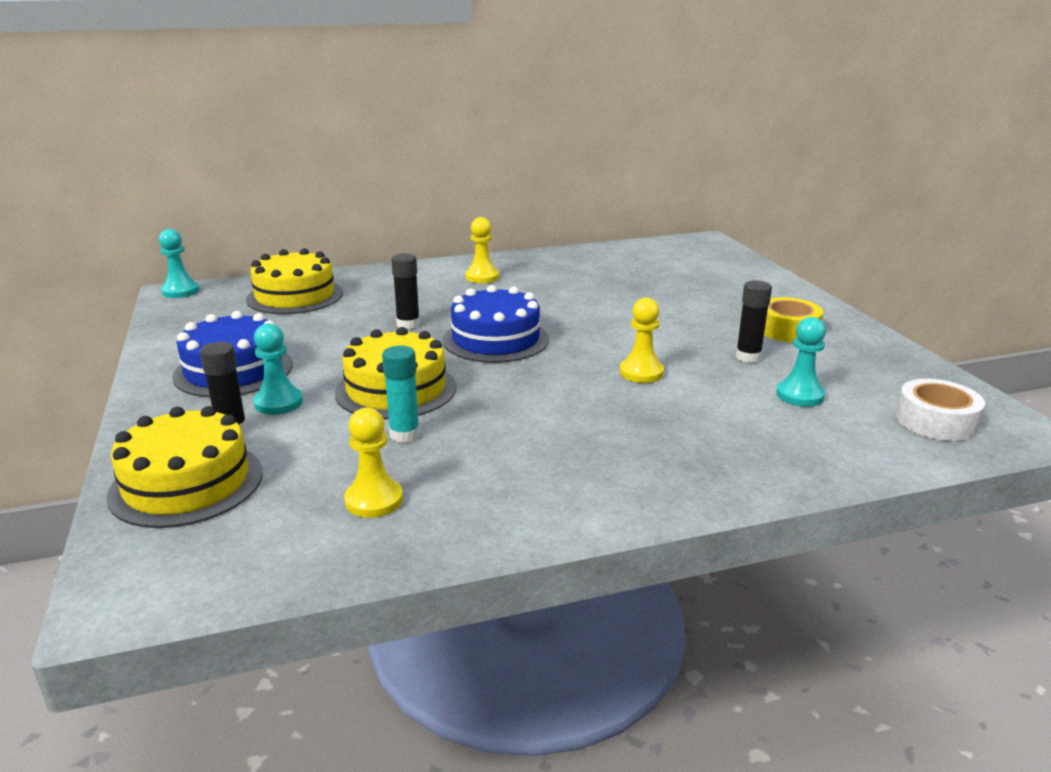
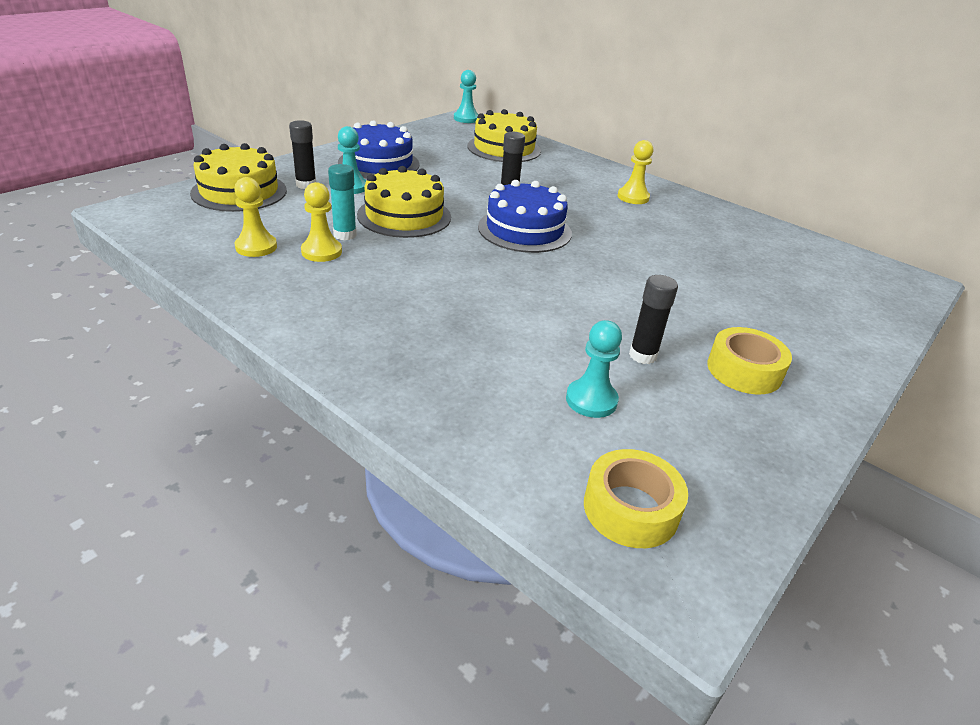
camera: 55 degrees right, 10 degrees up
yellow pawn [620,298,664,383] -> yellow pawn moved to [301,182,342,262]
white tape [896,379,985,441] -> yellow tape [584,449,688,548]

